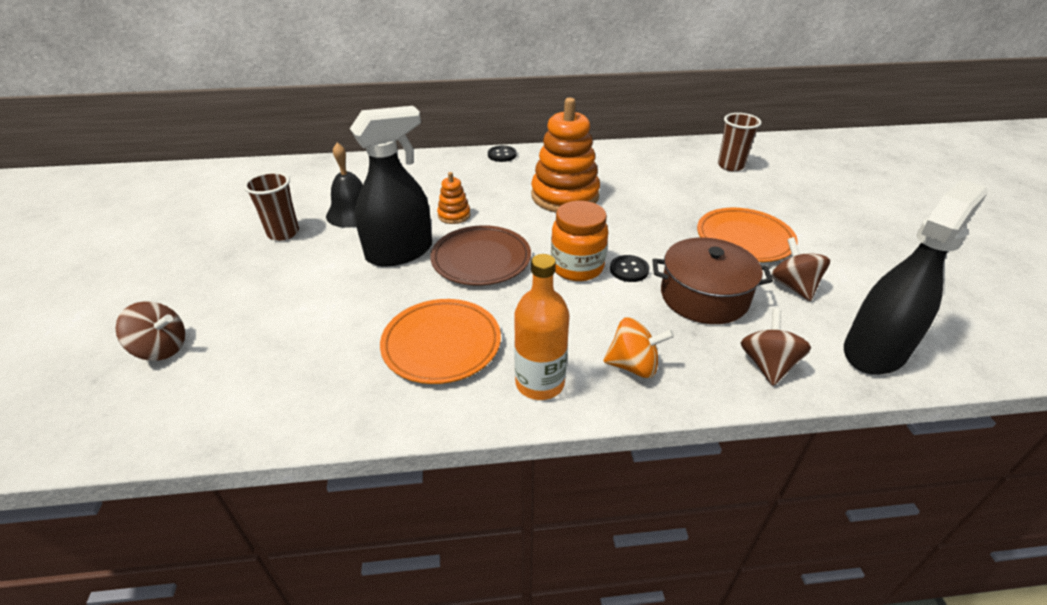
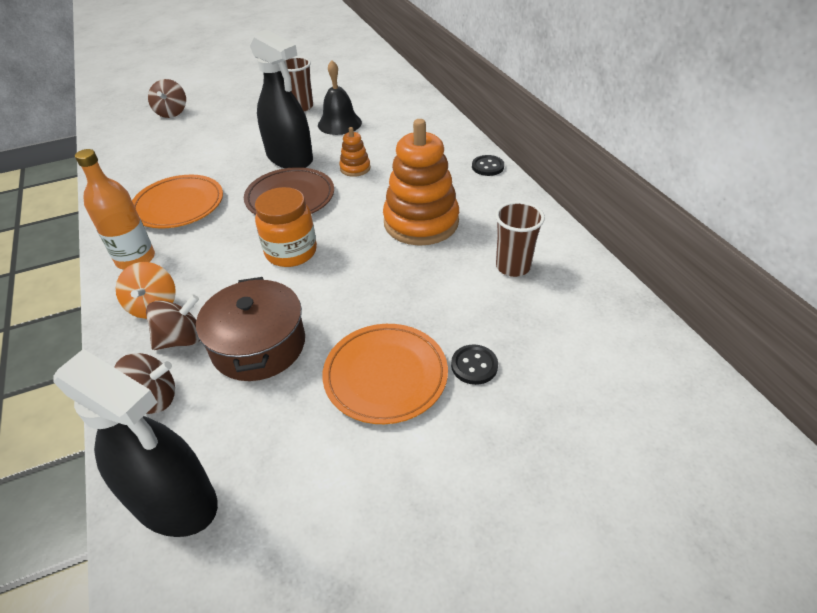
camera: 75 degrees right, 5 degrees up
black button [610,255,649,282] -> black button moved to [451,344,498,385]
brown cup [718,113,761,171] -> brown cup moved to [495,201,545,277]
brown spinning top [771,237,830,301] -> brown spinning top moved to [146,295,200,350]

